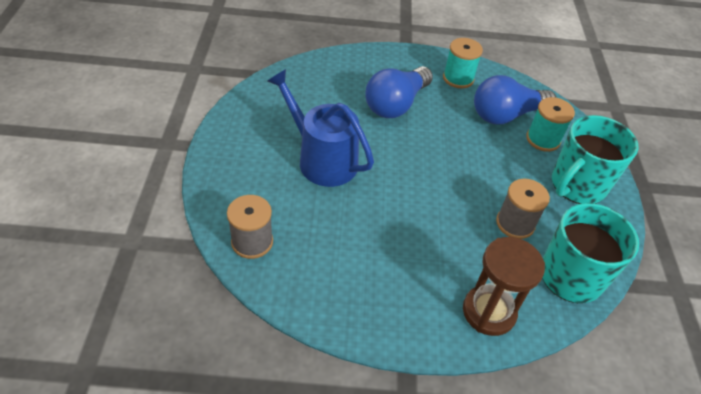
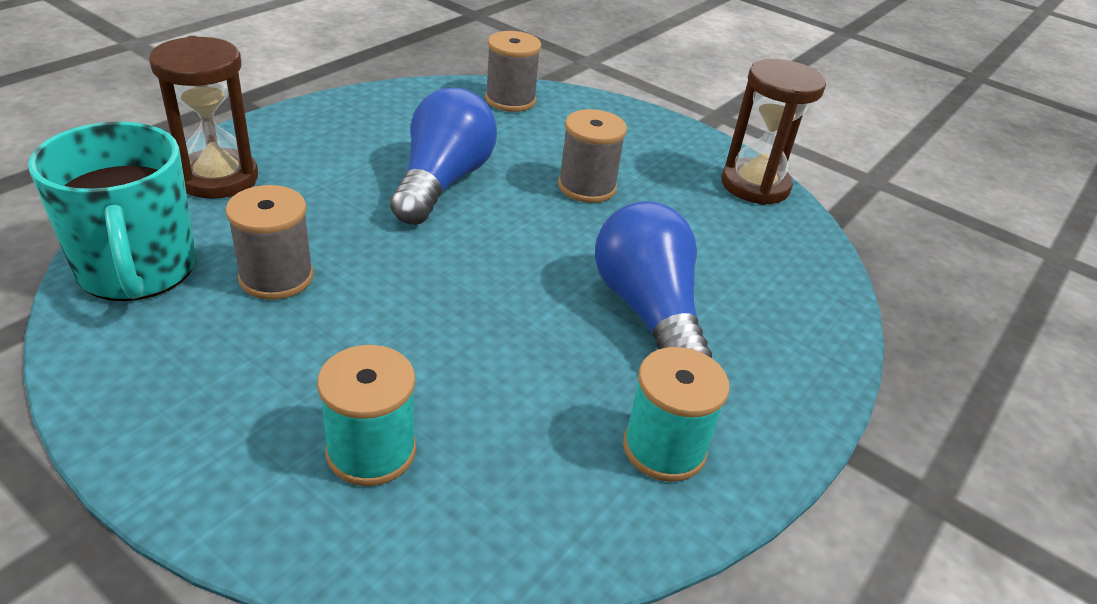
camera: 125 degrees right, 10 degrees down
blue watering can [267,69,374,187] -> grey spool [558,109,627,203]
blue light bulb [474,75,556,125] -> blue light bulb moved to [390,88,497,225]
turquoise mug [552,115,639,204] -> none
none -> brown hourglass [721,59,826,205]

